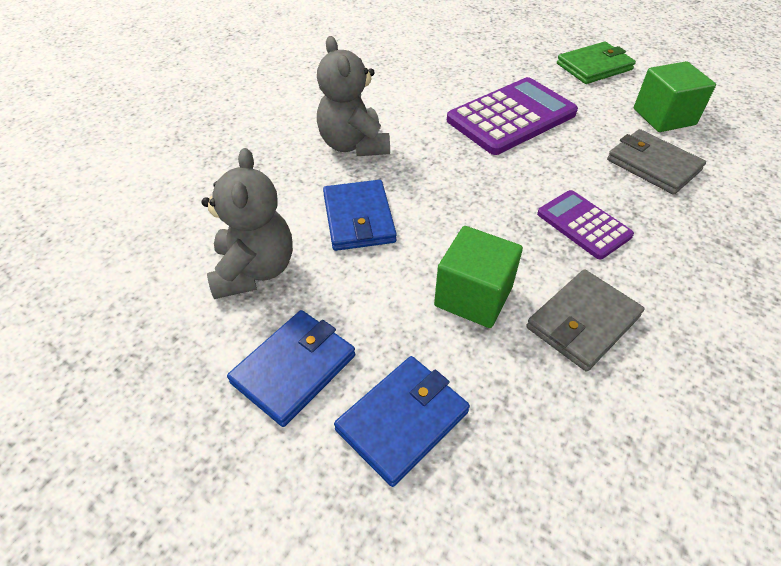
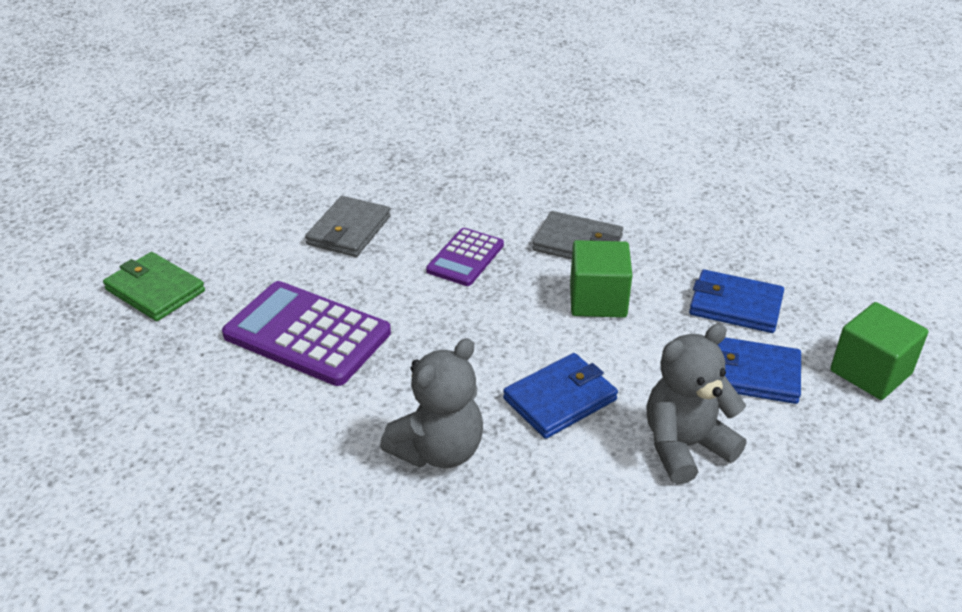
camera: 115 degrees left, 10 degrees down
green cube [634,61,716,132] -> green cube moved to [830,302,928,400]

